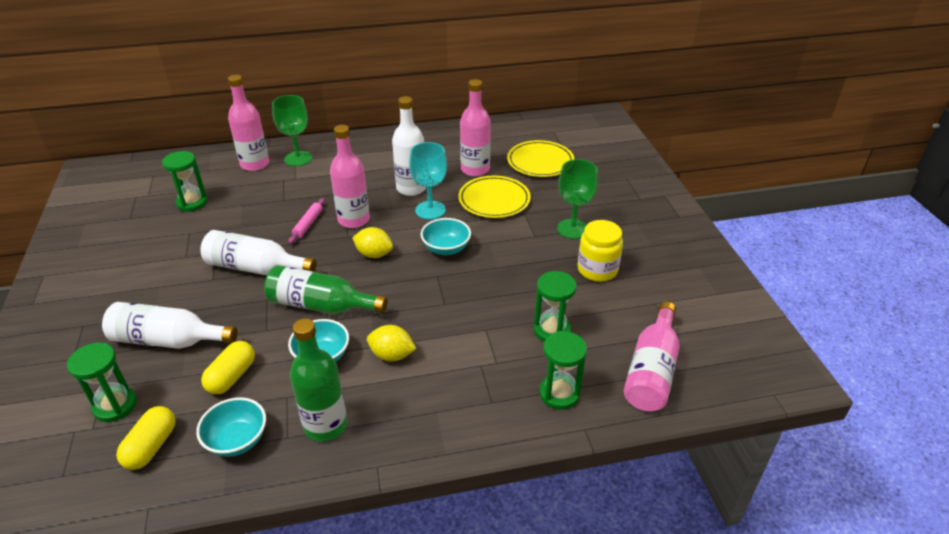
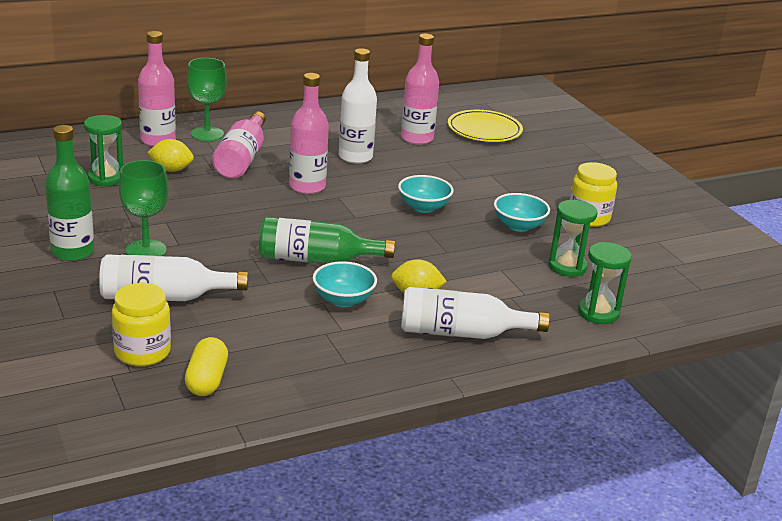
camera: 15 degrees left, 10 degrees down
green hourglass [67,343,137,422] -> yellow jar [112,283,171,366]
turquoise bowl [196,397,266,457] -> turquoise bowl moved to [494,193,550,232]
white bottle [200,230,317,275] -> white bottle moved to [401,287,550,339]
yellow capsule [201,341,255,394] -> none
pink rolling pin [289,198,325,244] -> none
green bottle [290,318,347,442] -> green bottle moved to [45,125,94,261]
yellow lemon [352,227,393,258] -> yellow lemon moved to [147,139,194,172]
turquoise goblet [409,142,447,220] -> none
yellow plate [458,176,531,218] -> none
green goblet [557,159,598,239] -> green goblet moved to [119,160,169,256]
pink bottle [623,302,680,411] -> pink bottle moved to [212,111,266,178]

